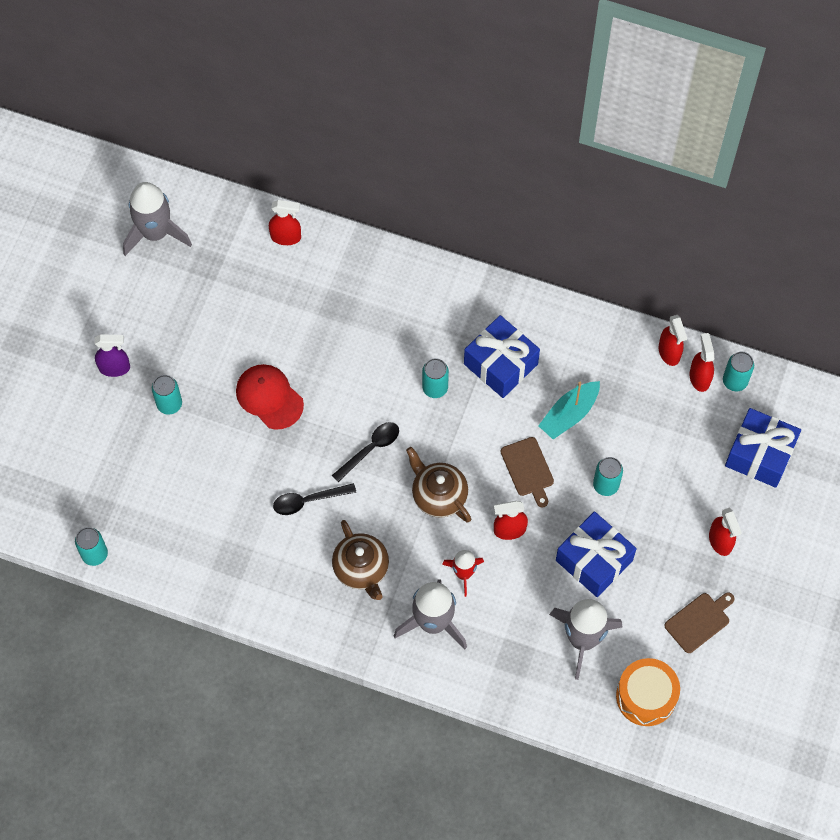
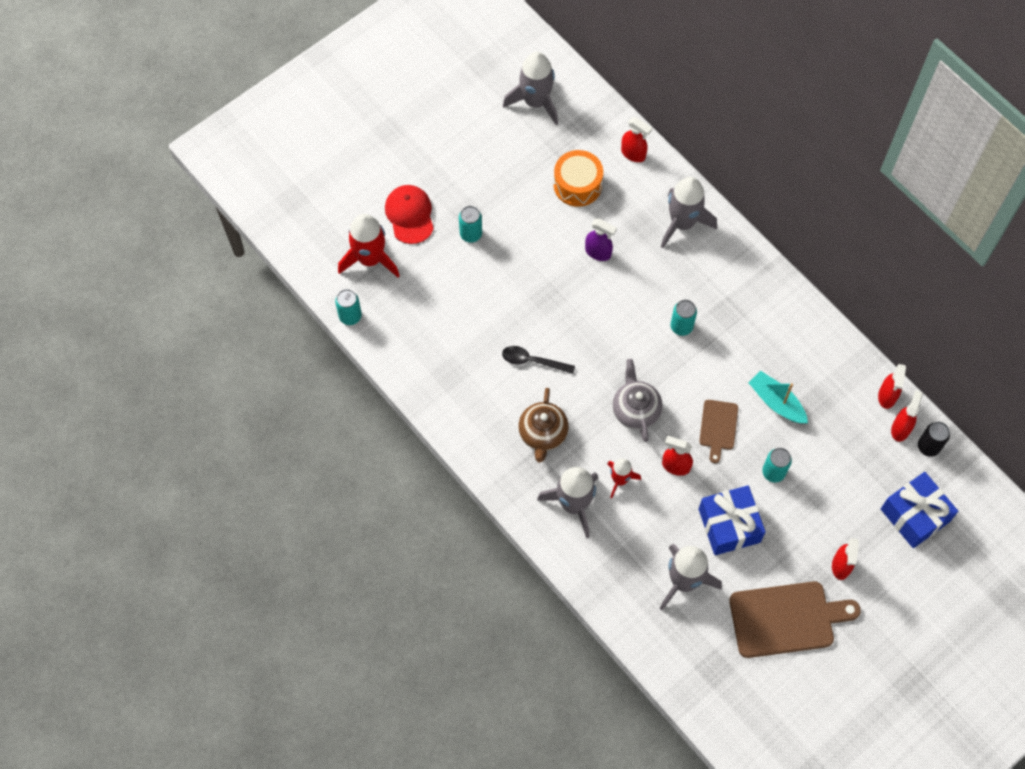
camera: 30 degrees right, 0 degrees up
purple spray bottle [95,334,130,377] -> purple spray bottle moved to [585,219,617,261]
red cap [236,364,304,430] -> red cap moved to [385,185,434,244]
black spoon [332,422,399,482] -> none
brown teapot [406,447,471,522] -> grey teapot [612,359,663,442]
blue gift [464,315,540,398] -> none
turquoise boat [538,381,600,439] -> turquoise boat turned 60 degrees clockwise [748,371,808,424]
orange drum [616,658,680,726] -> orange drum moved to [554,150,603,207]
brown cutting board [664,593,734,653] -> brown cutting board [729,581,861,658], size x1.85
turquoise can [723,352,754,391] -> black can [918,422,950,457]
none -> red rocket [338,214,400,277]
none -> grey rocket [661,177,717,248]

